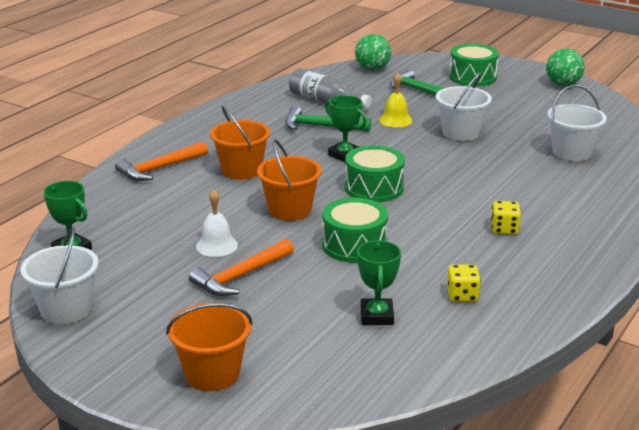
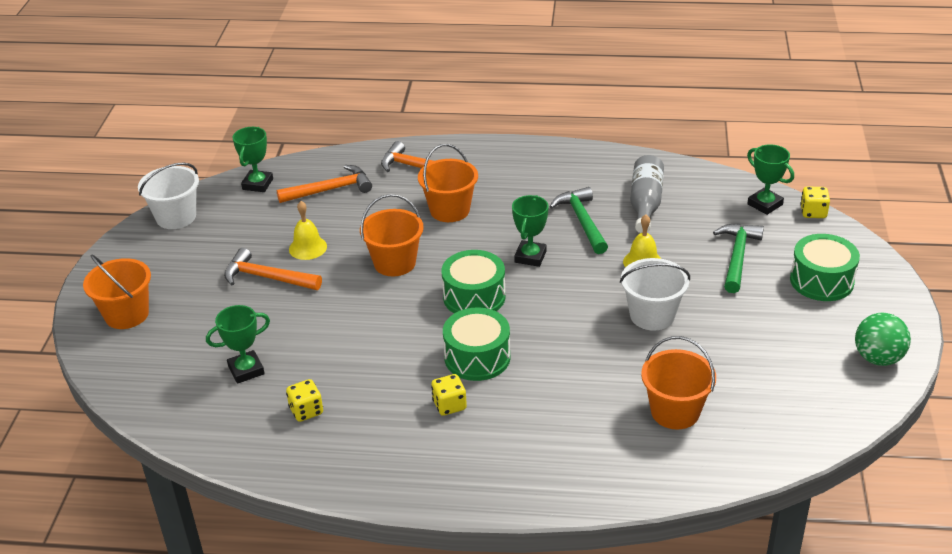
camera: 65 degrees right, 10 degrees up
white bell [196,190,238,257] -> yellow bell [289,201,327,260]
green drum [322,198,388,263] -> green drum moved to [443,307,510,381]
green ball [355,34,391,71] -> green trophy [747,144,794,215]
white bucket [547,85,607,161] -> orange bucket [641,336,716,429]
none -> orange hammer [277,165,372,203]
none -> yellow dice [800,187,830,218]

